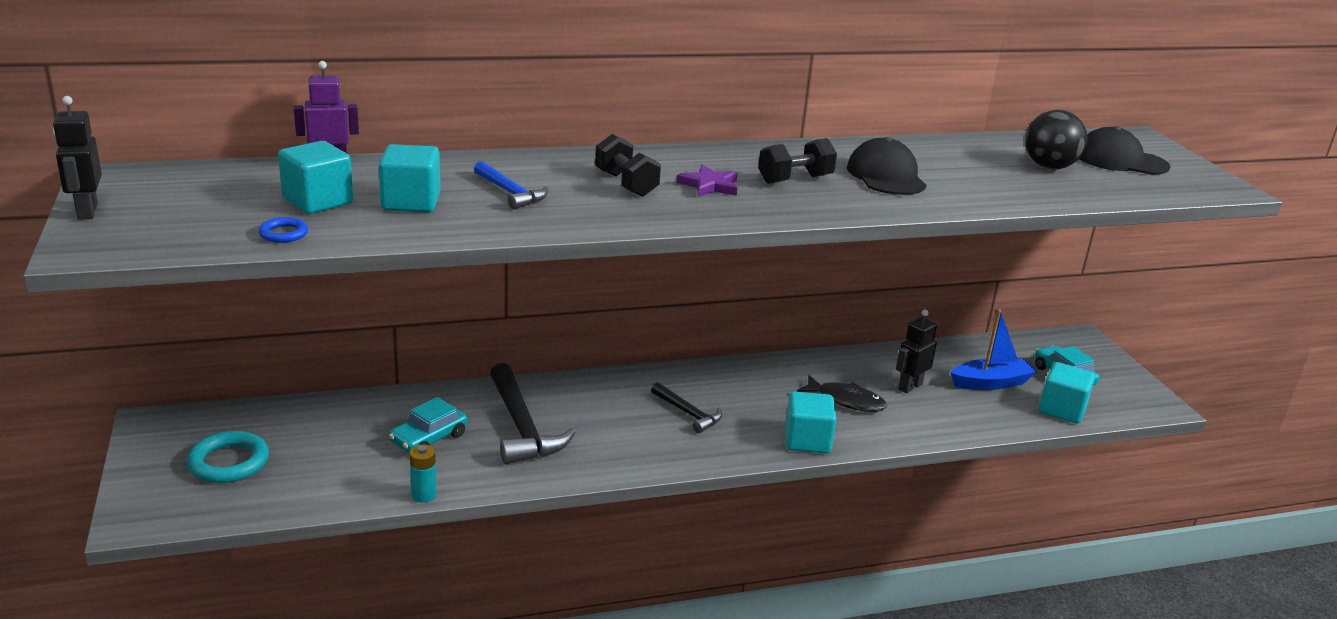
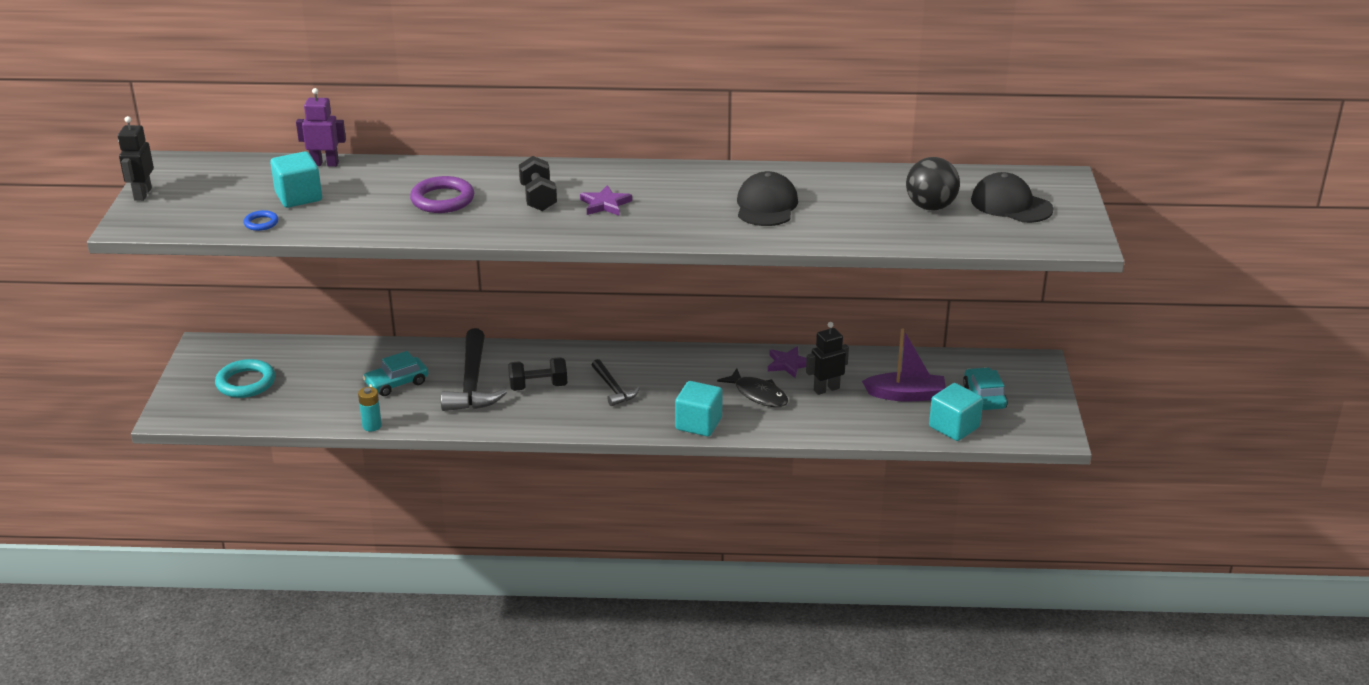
camera: 20 degrees right, 5 degrees up
turquoise cube [379,144,441,212] -> none
blue hammer [474,161,548,209] -> purple ring [410,176,474,213]
black dumbbell [758,138,837,184] -> black dumbbell moved to [508,357,567,391]
blue boat [951,309,1036,390] -> purple boat [862,328,946,401]
none -> purple star [768,346,807,378]

